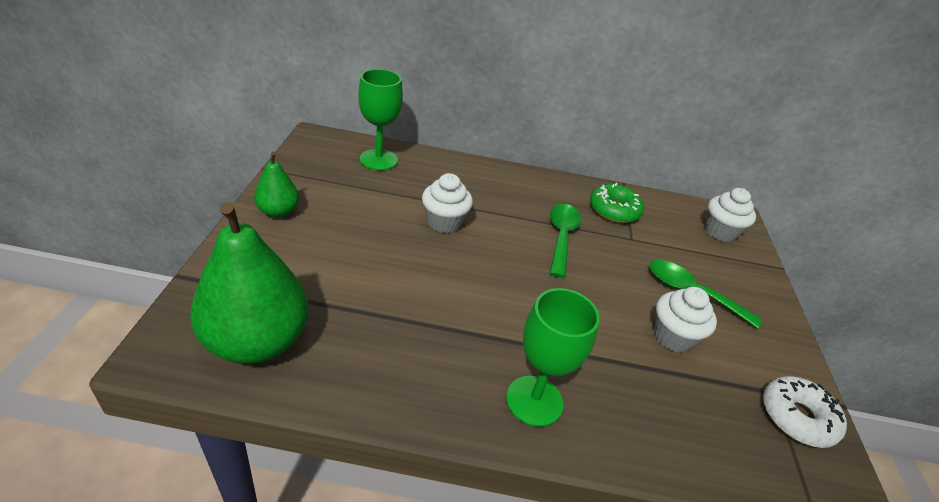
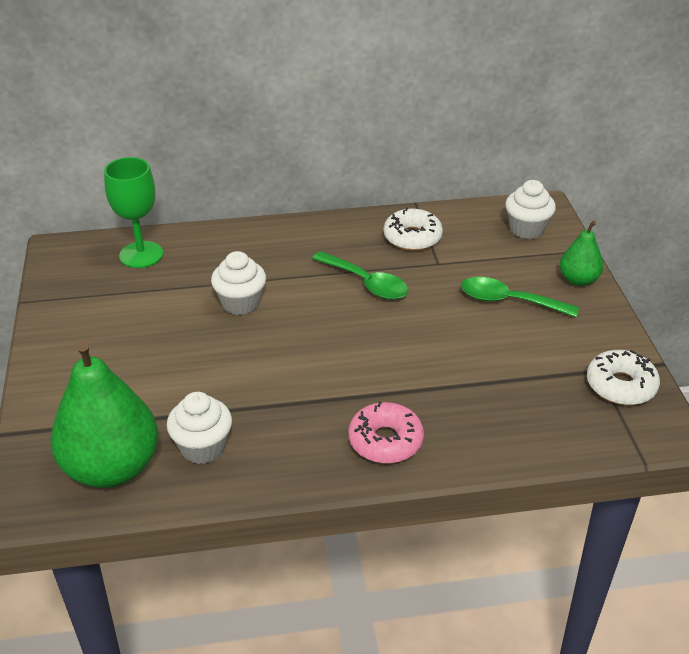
camera: 10 degrees left, 0 degrees up
green pear [254,152,299,218] -> green pear moved to [560,221,603,286]
green goblet [506,288,600,427] -> pink donut [349,401,424,463]
green spoon [550,204,581,278] -> green spoon turned 135 degrees clockwise [312,251,408,300]
green donut [590,183,644,223] -> white donut [384,207,443,251]
white cupcake [654,287,717,353] -> white cupcake moved to [167,392,232,464]

